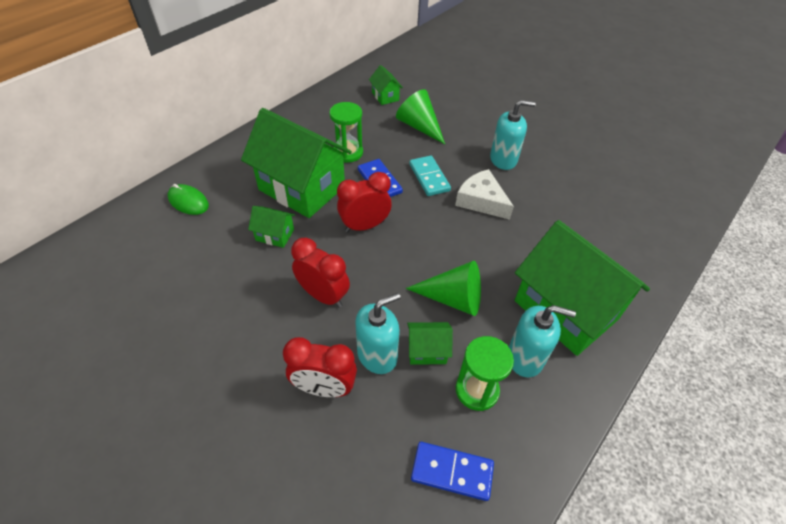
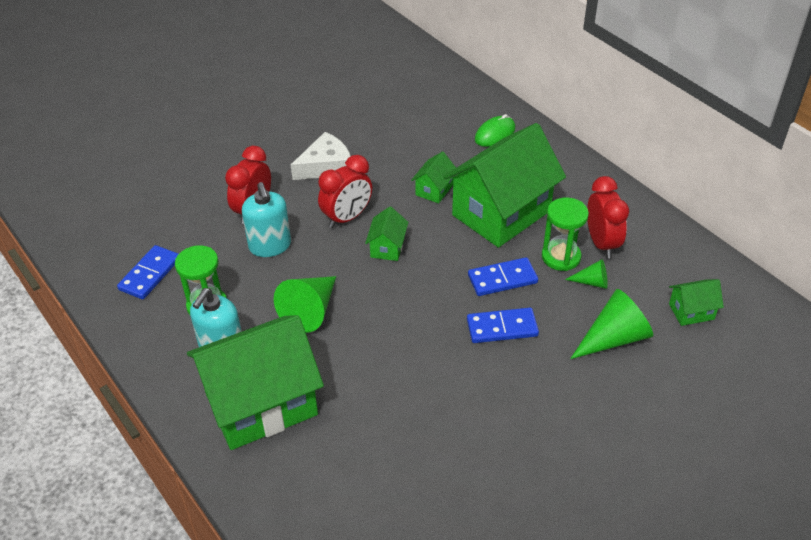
camera: 105 degrees right, 5 degrees down
red clock [337,172,392,232] -> red clock moved to [587,176,629,259]
green house [407,322,453,365] -> green house moved to [365,206,408,261]
turquoise domino [409,156,451,196] -> blue domino [467,308,539,343]
white cheese [455,169,514,220] -> white cheese moved to [291,132,351,180]
turquoise soap dispenser [490,100,536,170] -> none
none -> green cone [565,259,608,289]

